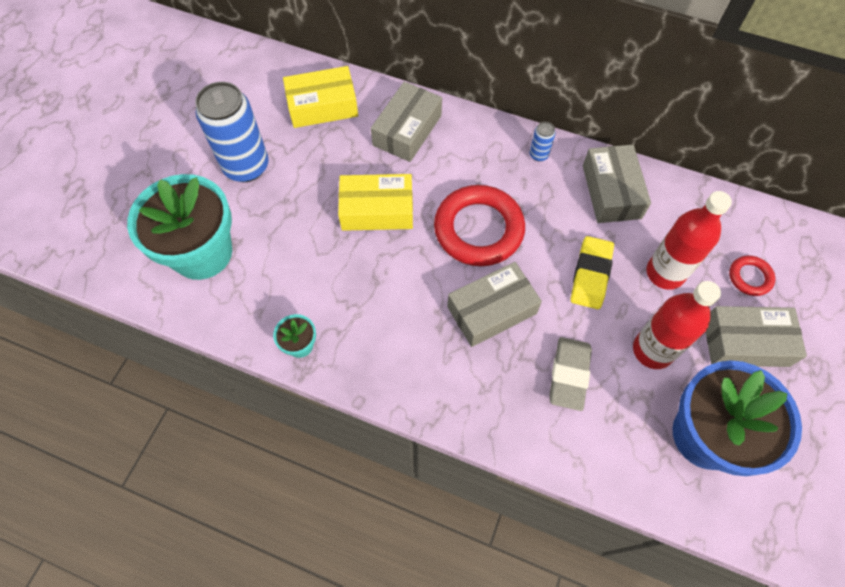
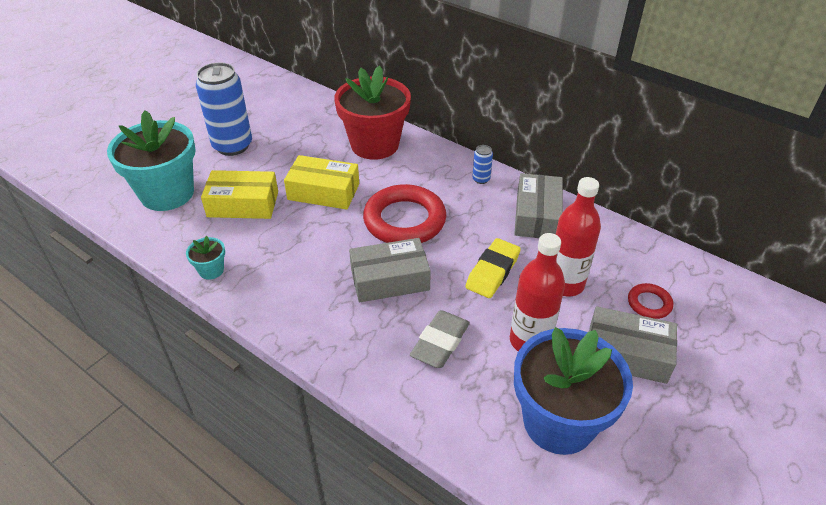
camera: 15 degrees right, 20 degrees down
yellow box [283,66,358,128] -> yellow box moved to [201,170,278,219]
grey box [371,81,442,162] -> red flower pot [334,65,411,160]

